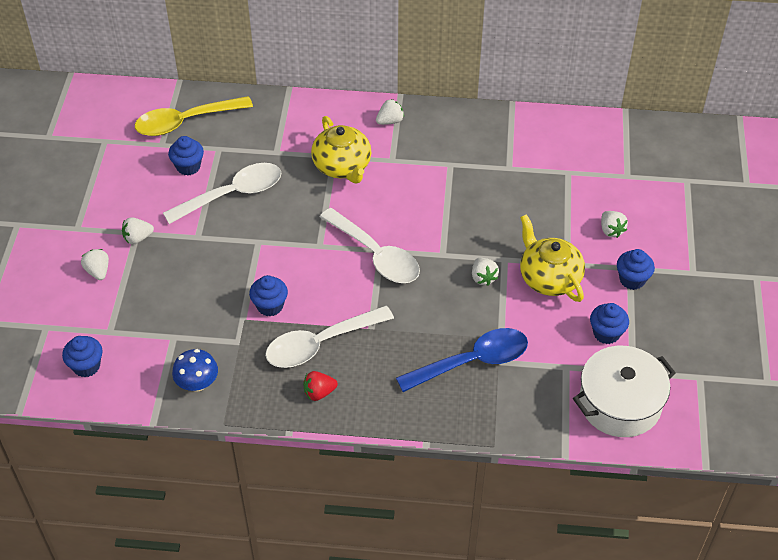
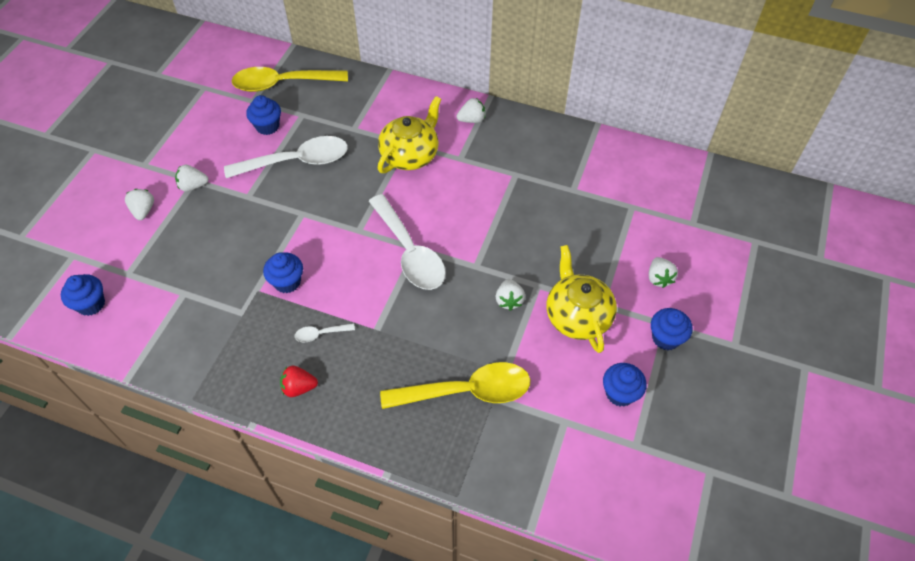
camera: 15 degrees right, 5 degrees up
blue mushroom [172,349,218,392] -> none
white spoon [265,306,394,368] -> white spoon [295,323,355,343], size x0.42
yellow teapot [311,116,371,184] -> yellow teapot turned 135 degrees counterclockwise [378,96,441,173]
blue spoon [396,328,528,392] -> yellow spoon [380,362,530,409]
white pot [573,346,676,437] -> none

